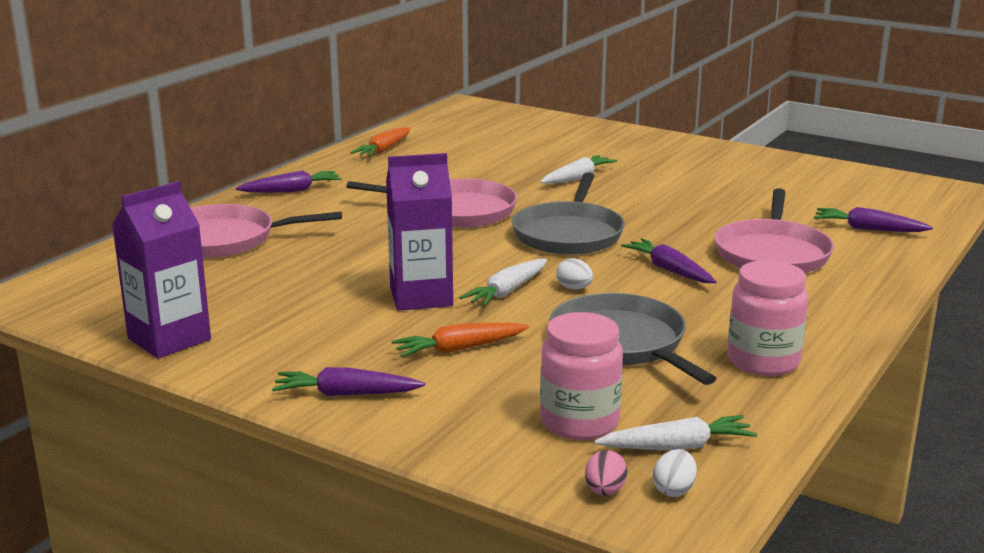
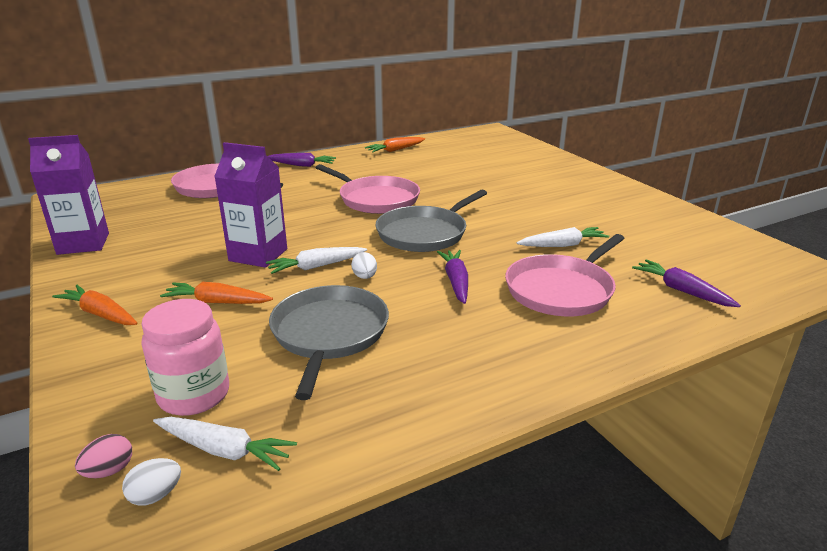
camera: 30 degrees right, 5 degrees up
purple carrot [272,367,425,396] -> orange carrot [52,285,138,325]
white carrot [541,155,617,184] -> white carrot moved to [517,227,609,247]
pink jar [727,260,808,376] -> none

